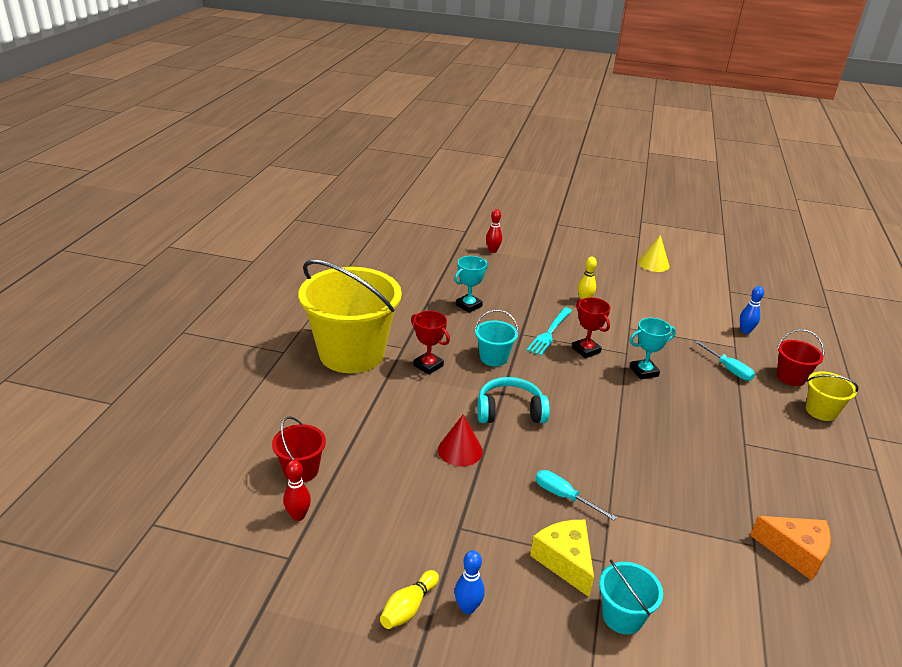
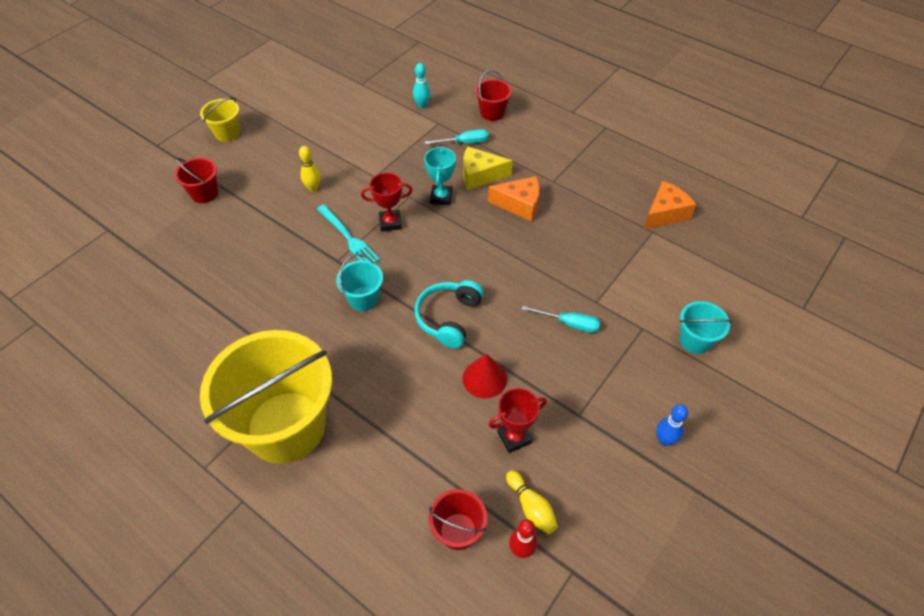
camera: 65 degrees left, 20 degrees up
yellow bowling pin [380,570,439,629] -> yellow bowling pin moved to [506,470,558,534]
red trophy [411,311,450,375] -> red trophy moved to [489,388,547,453]
turquoise trophy [455,256,488,313] -> none
red bowling pin [486,209,502,253] -> none
yellow cheese [530,520,594,597] -> yellow cheese moved to [463,147,513,190]
turquoise screwdriver [535,470,617,520] -> turquoise screwdriver turned 135 degrees counterclockwise [521,306,600,333]
yellow cone [638,235,670,272] -> none
blue bowling pin [740,286,764,334] -> turquoise bowling pin [413,63,430,109]
yellow bucket [806,371,858,421] -> yellow bucket moved to [200,97,240,142]
none -> red bucket [174,157,218,203]
none -> orange cheese [488,176,540,222]

